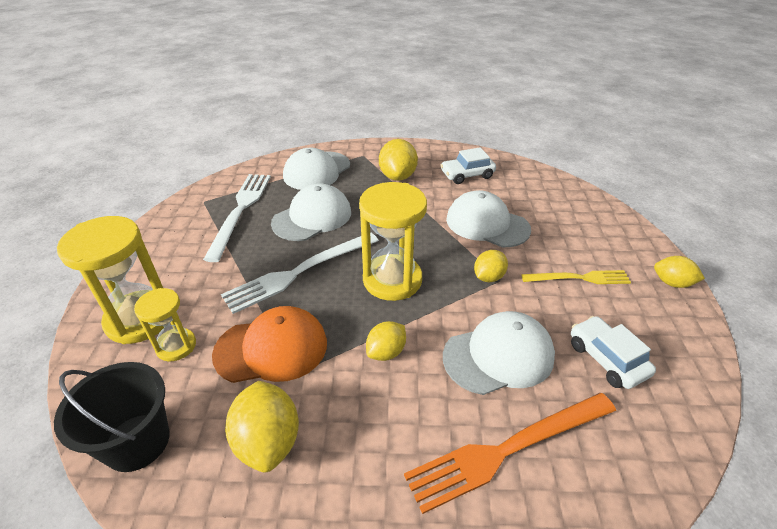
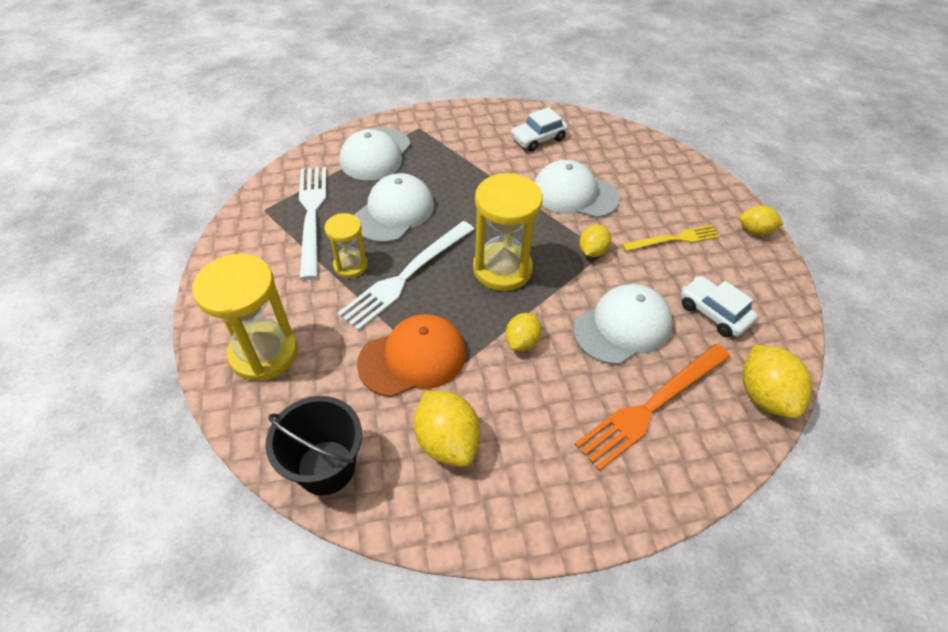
camera: 15 degrees left, 10 degrees up
yellow hourglass [134,288,196,361] -> yellow hourglass moved to [324,213,368,278]
yellow lemon [379,139,418,181] -> yellow lemon moved to [742,345,812,419]

